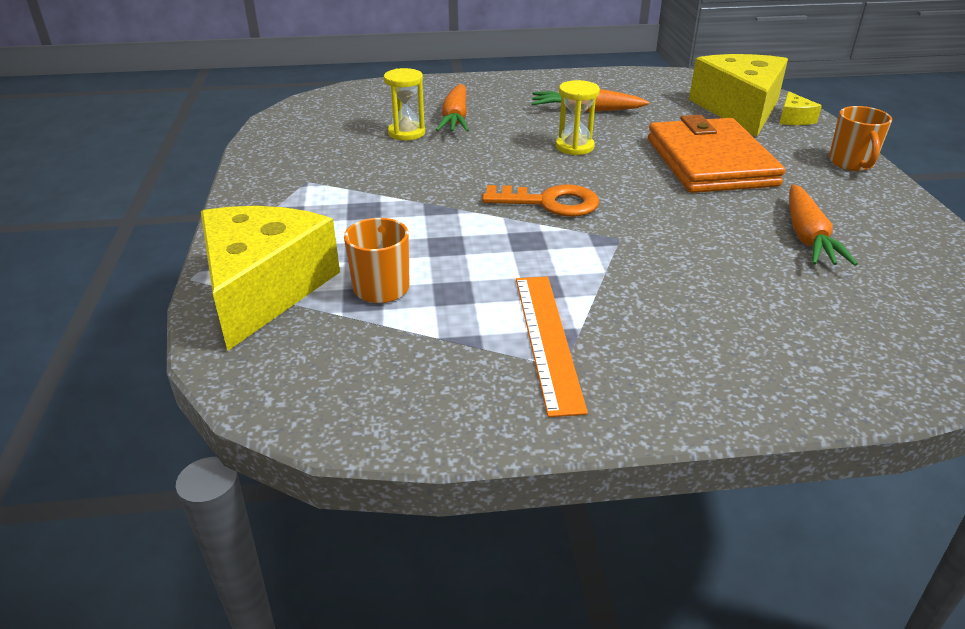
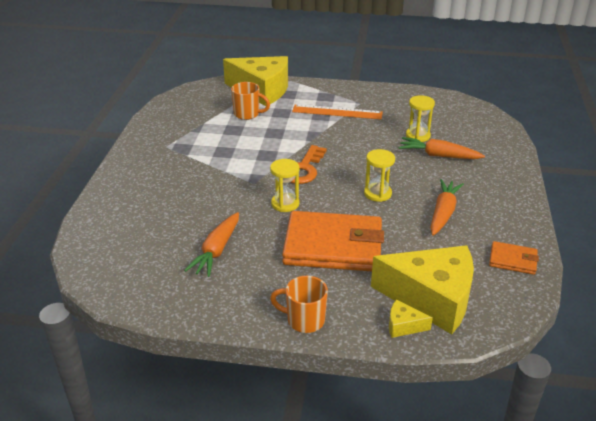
camera: 105 degrees right, 0 degrees up
orange ruler [516,277,588,417] -> orange ruler moved to [292,104,383,119]
orange carrot [789,184,858,266] -> orange carrot turned 90 degrees counterclockwise [184,212,239,277]
none -> yellow hourglass [270,159,300,212]
none -> orange wallet [489,241,539,275]

